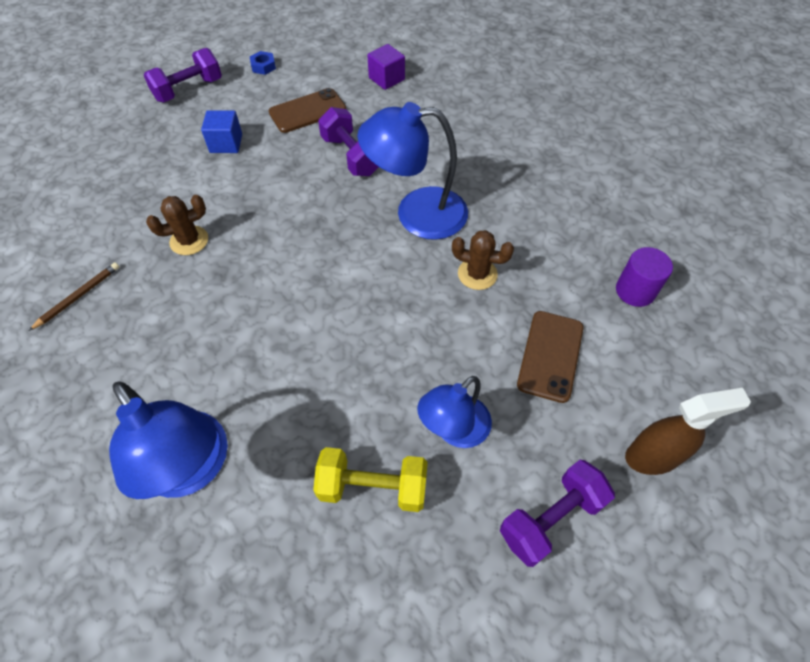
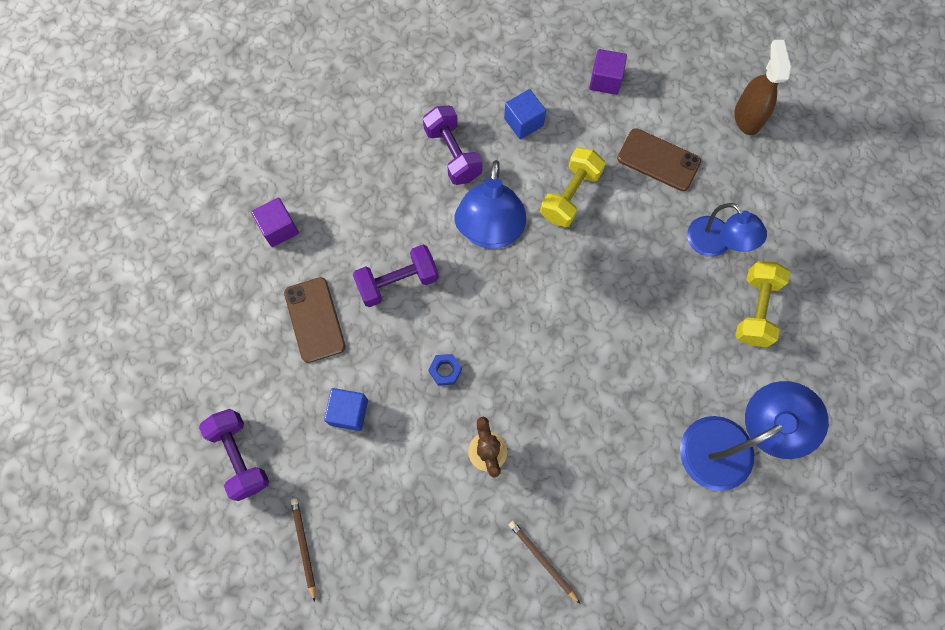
camera: 80 degrees left, 15 degrees up
blue nut [250,51,276,75] -> blue nut moved to [428,354,462,386]
brown cactus [452,230,514,290] -> yellow dumbbell [540,147,606,227]
purple dumbbell [500,460,615,567] -> purple dumbbell moved to [423,106,482,185]
purple cylinder [616,247,673,307] -> purple cube [589,49,627,95]
none -> brown pencil [291,498,315,602]
none -> blue cube [504,89,546,139]

